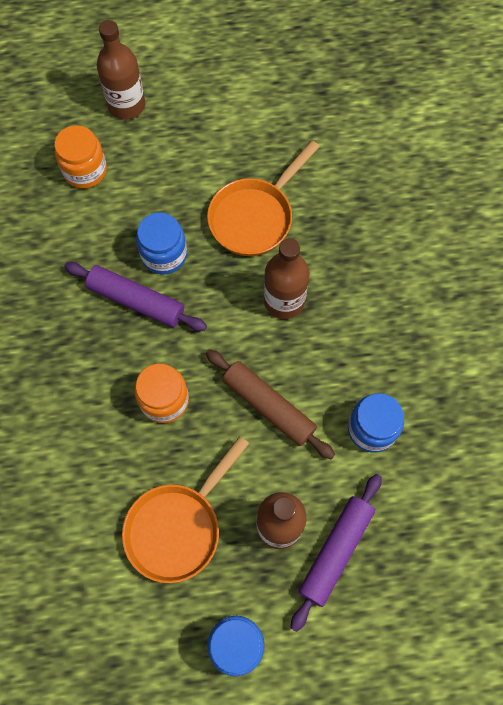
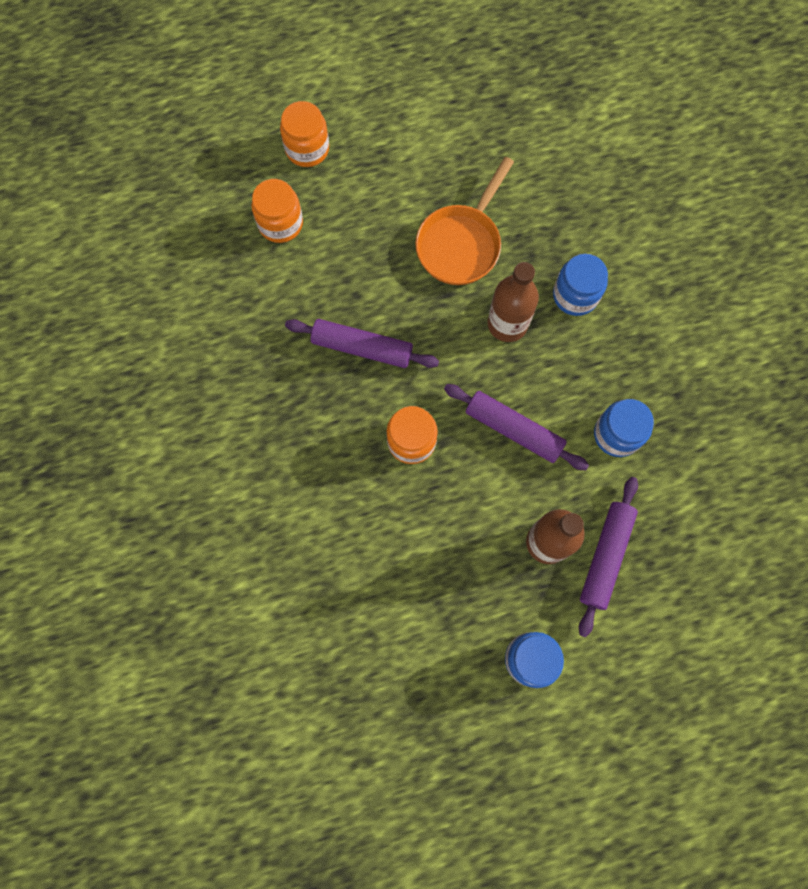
camera: 10 degrees left, 5 degrees up
brown bottle [97,20,145,120] -> orange jar [280,101,329,167]
orange pan [122,436,249,583] -> none
blue jar [136,212,187,275] -> blue jar moved to [553,254,608,316]
brown rolling pin [206,349,335,459] -> purple rolling pin [444,384,589,471]

